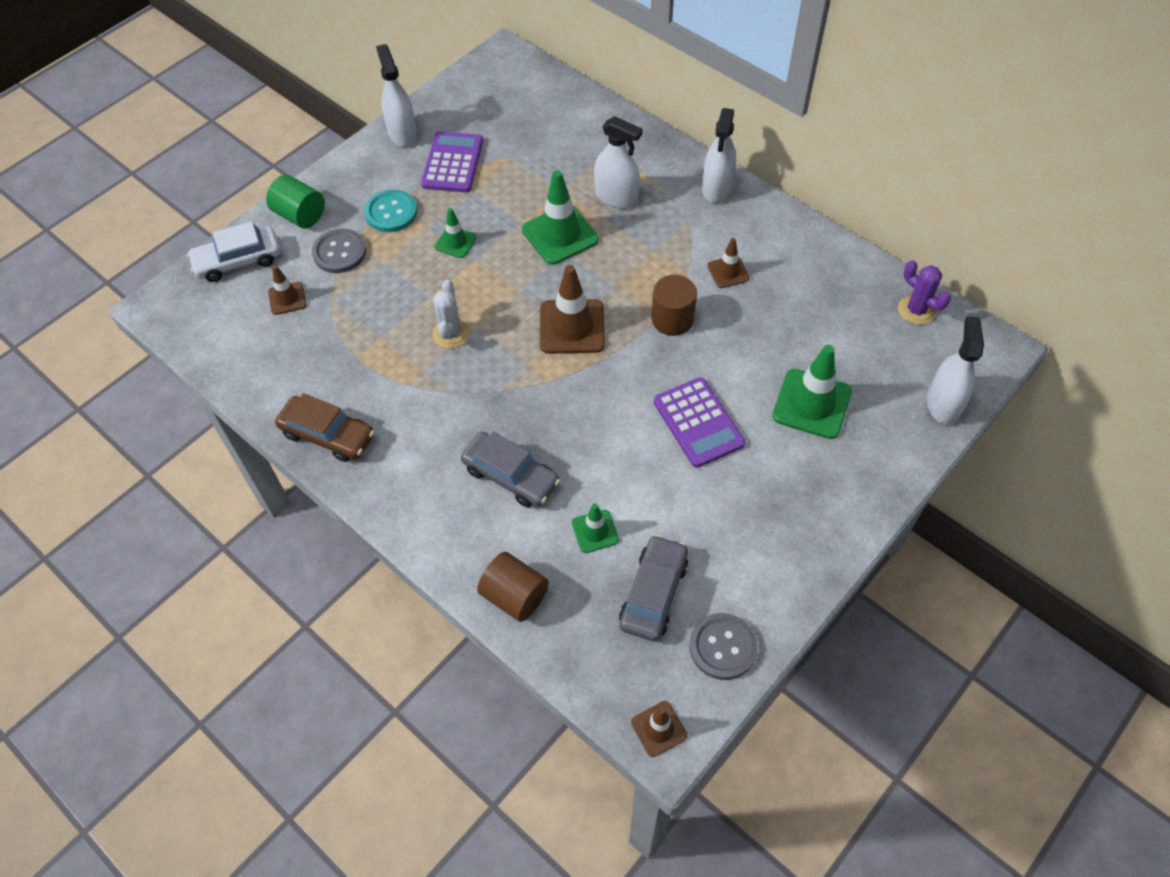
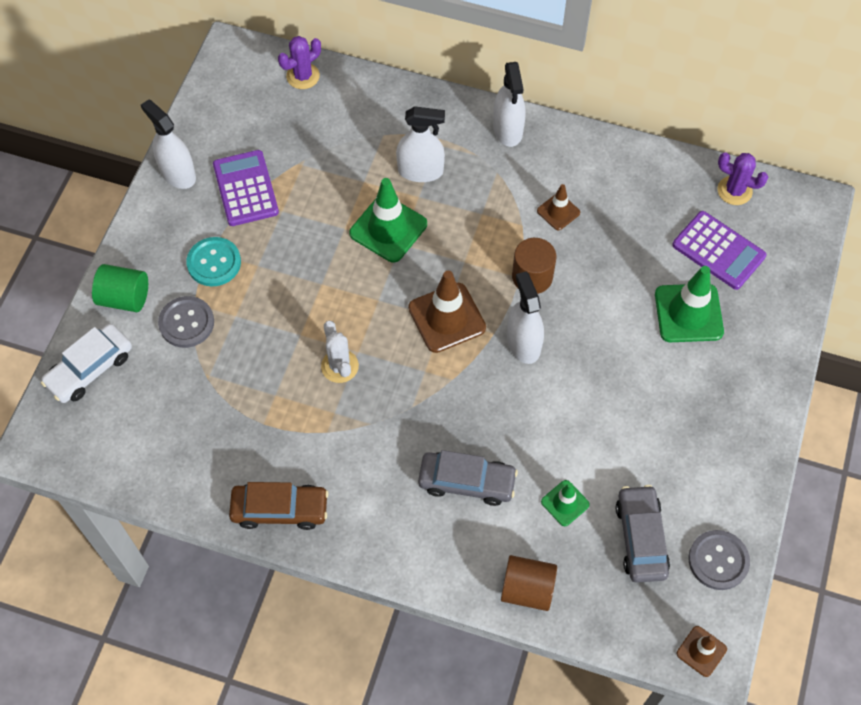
camera: 25 degrees left, 5 degrees up
brown traffic cone [268,265,307,315] -> none
green traffic cone [435,208,477,258] -> none
purple calculator [654,377,745,468] -> purple calculator moved to [672,211,766,290]
white spray bottle [927,316,984,425] -> white spray bottle moved to [507,271,544,364]
none -> purple cactus [278,36,321,89]

